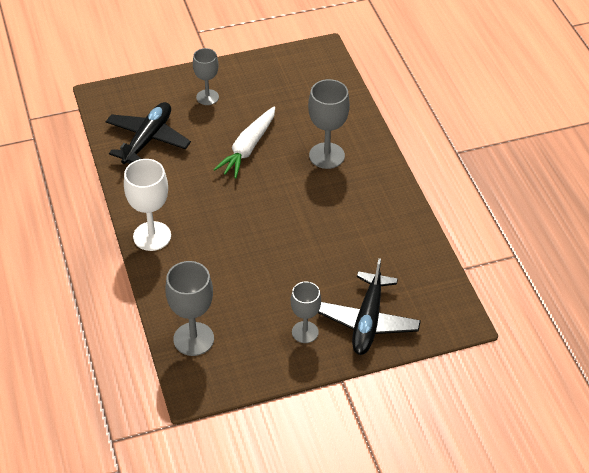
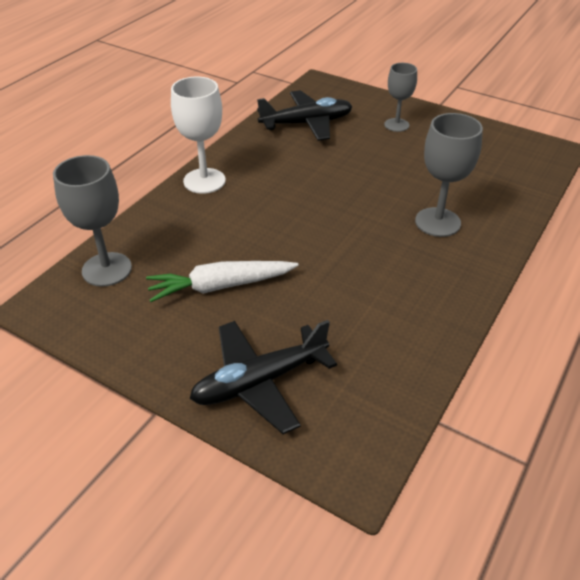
camera: 50 degrees right, 5 degrees down
white carrot [213,106,275,178] -> white carrot moved to [146,261,299,302]
grey goblet [291,282,321,343] -> none

